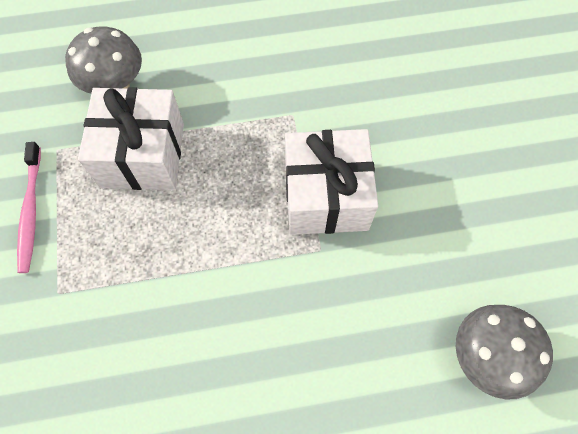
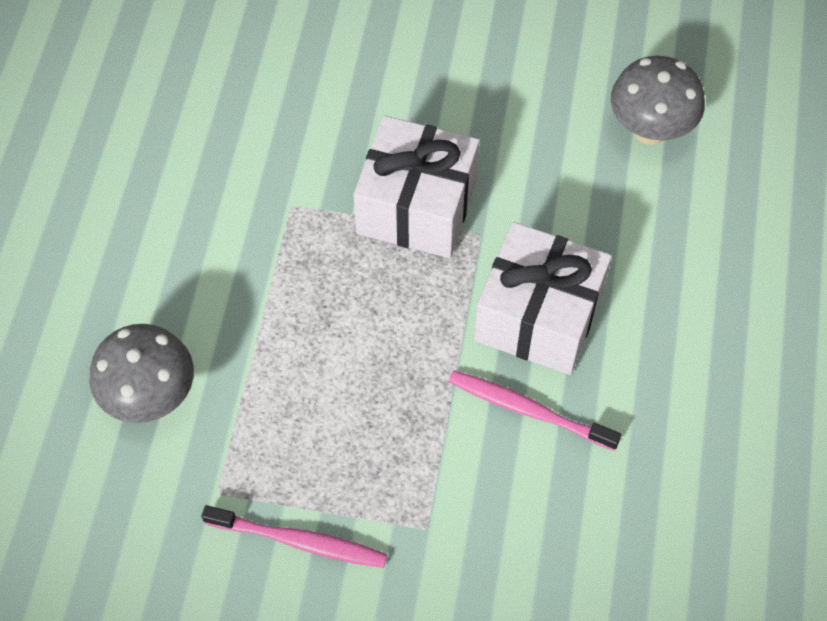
camera: 70 degrees left, 5 degrees down
white gift [78,87,184,190] -> white gift moved to [474,222,612,375]
none -> pink toothbrush [448,370,622,451]

